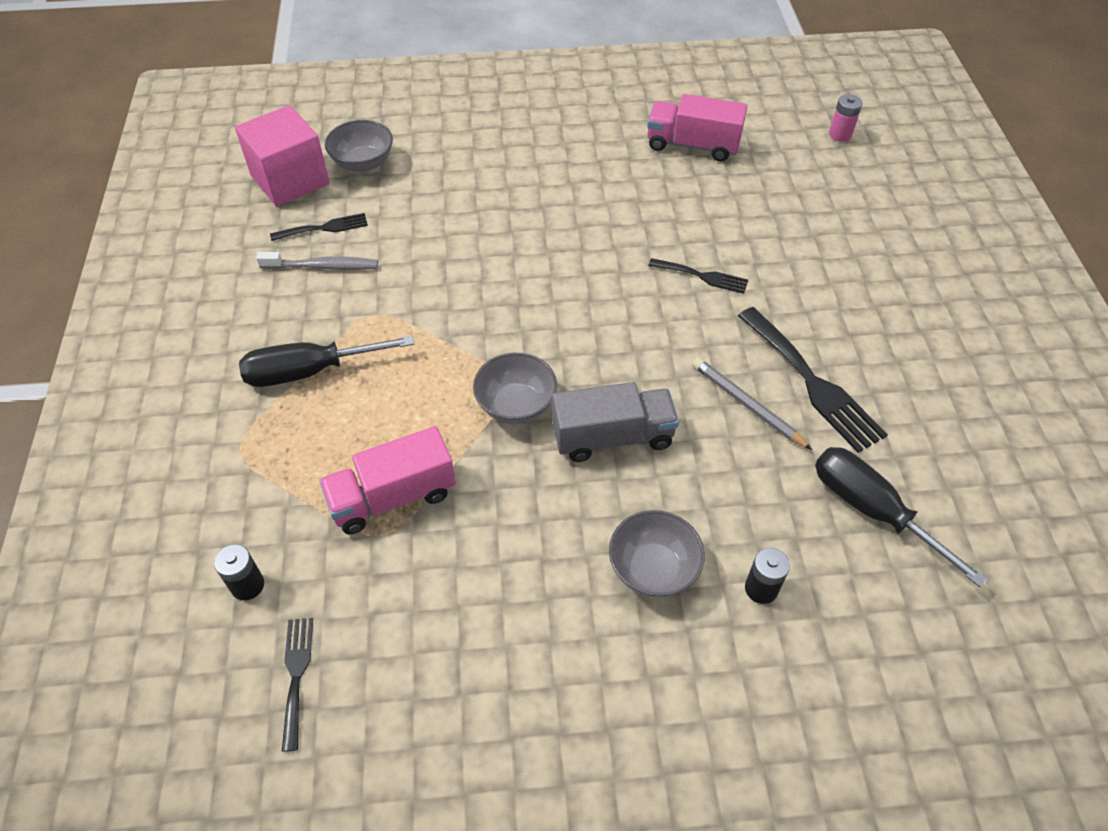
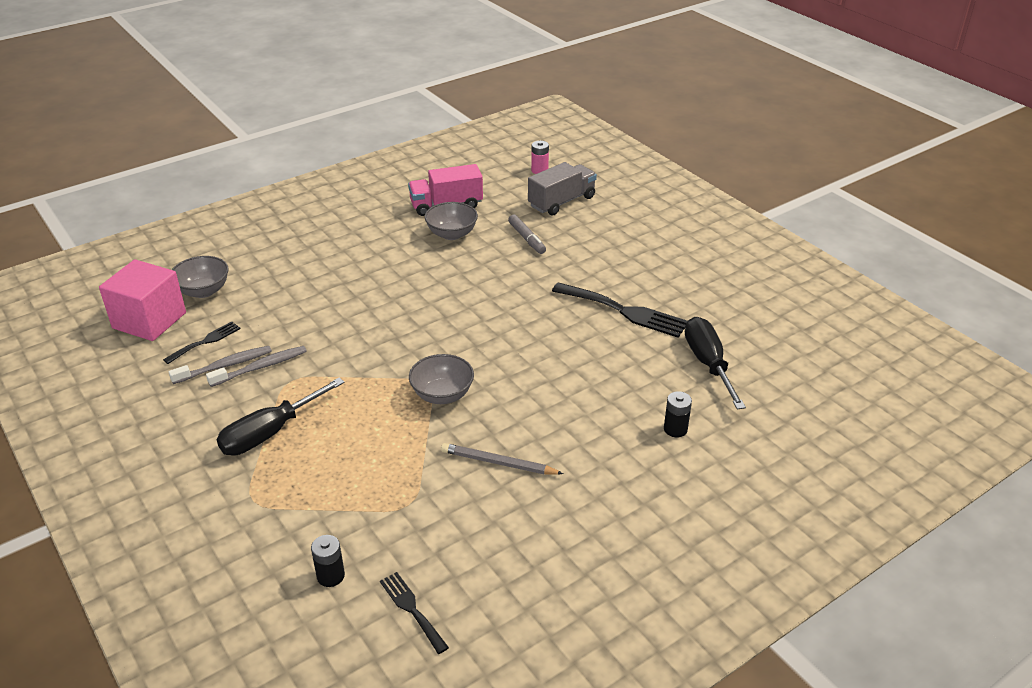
camera: 30 degrees left, 15 degrees down
pink truck [319,426,456,534] -> none
grey truck [552,382,679,462] -> grey truck moved to [528,162,597,215]
grey bowl [609,510,705,598] -> grey bowl moved to [425,202,478,240]
black fork [648,258,748,294] -> none
grey pencil [692,358,812,450] -> grey pencil moved to [441,443,564,475]
black screwdriver [815,447,988,587] -> black screwdriver turned 60 degrees clockwise [685,317,746,410]
none -> grey toothbrush [206,346,307,387]
none -> grey marker [508,214,546,254]

